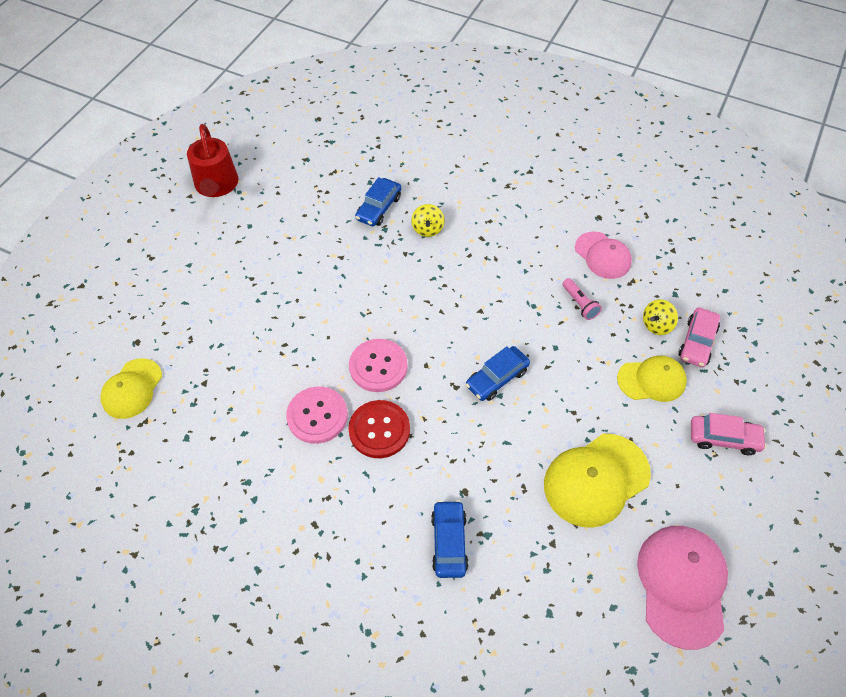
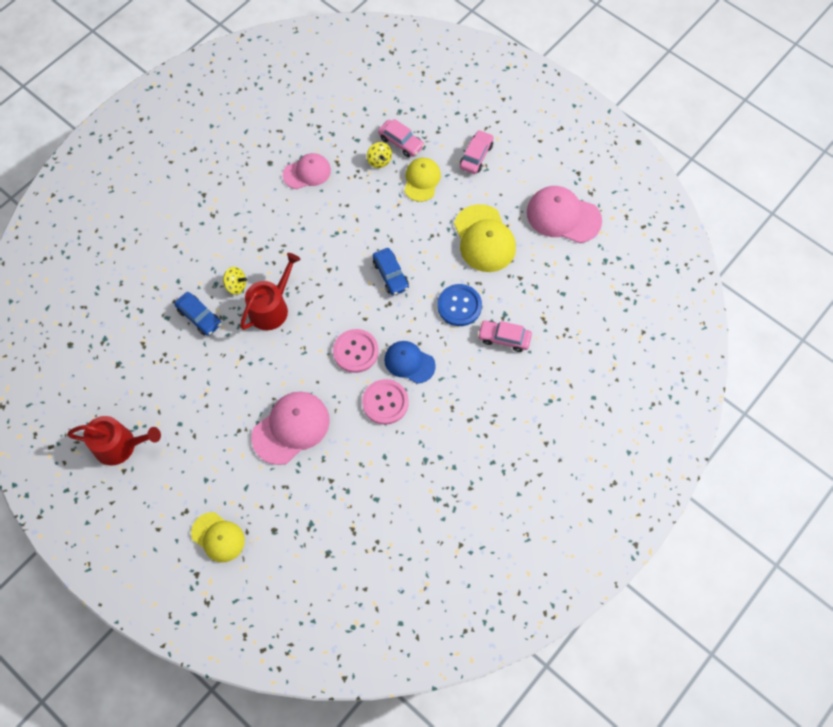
camera: 75 degrees left, 10 degrees up
yellow cap [100,358,162,419] -> yellow cap moved to [191,512,245,562]
red button [349,400,410,458] -> blue cap [384,341,436,384]
blue car [431,500,469,578] -> pink car [478,320,532,352]
pink flashlight [562,278,602,320] -> none
none -> red watering can [240,253,301,330]
none -> pink cap [251,392,330,465]
none -> blue button [437,284,482,326]

